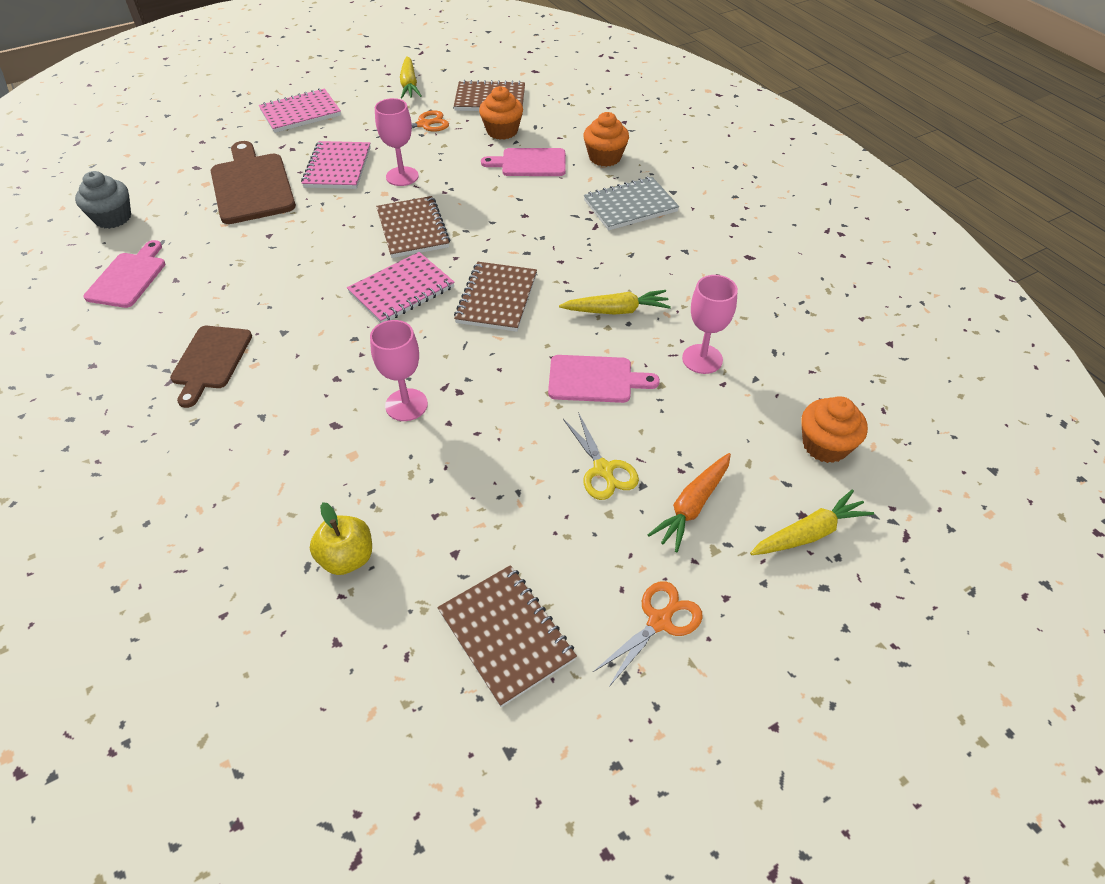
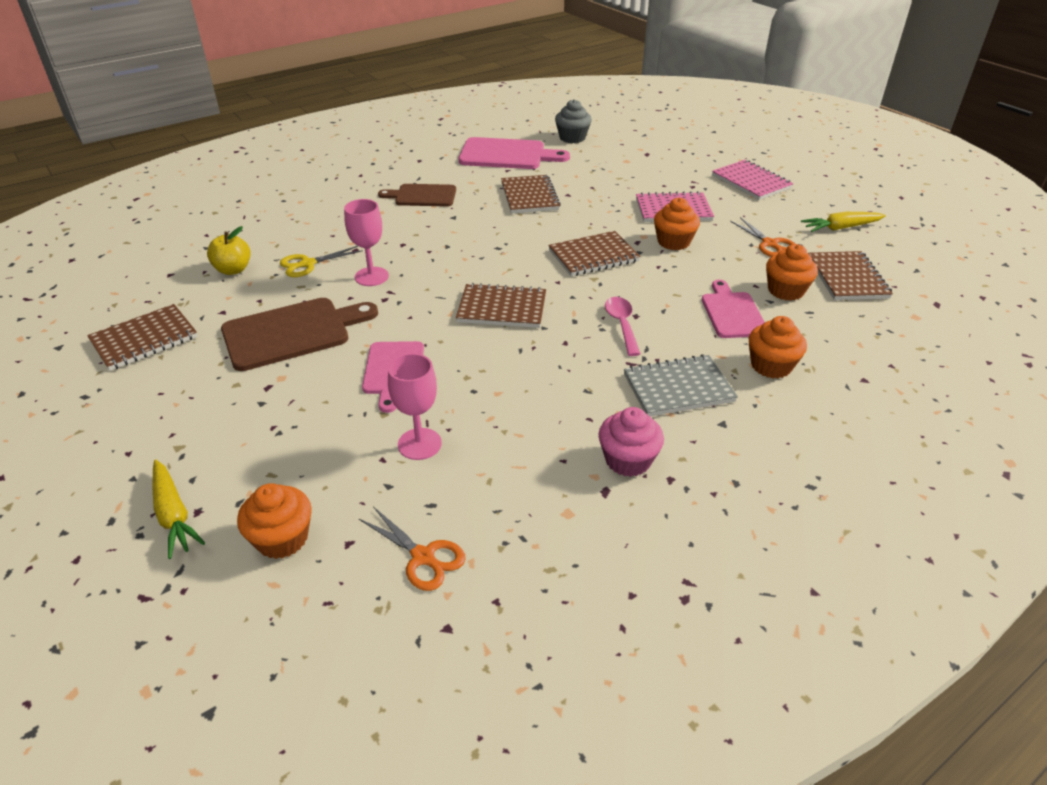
camera: 85 degrees right, 10 degrees down
pink cutting board [84,240,165,308] -> pink cutting board [459,137,570,169], size x1.54
brown cutting board [211,141,296,224] -> brown cutting board moved to [221,298,378,371]
pink notebook [347,252,455,323] -> none
pink goblet [375,98,419,186] -> orange cupcake [654,198,700,250]
yellow carrot [559,290,671,315] -> none
yellow scissors [563,412,639,500] -> yellow scissors moved to [280,246,363,277]
grey notebook [584,177,679,231] -> grey notebook turned 75 degrees counterclockwise [624,354,738,417]
orange scissors [592,581,703,688] -> orange scissors moved to [359,507,466,591]
orange carrot [648,453,731,552] -> none
none -> brown notebook [501,175,561,213]
none -> pink cupcake [599,407,664,477]
none -> pink spoon [605,297,640,356]

